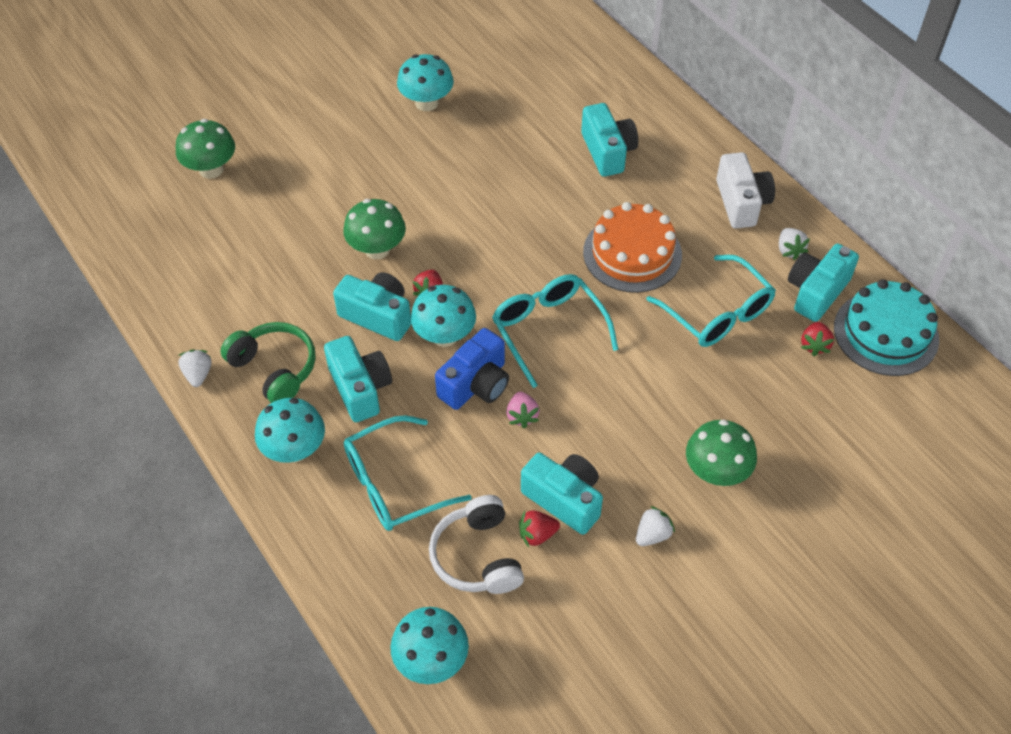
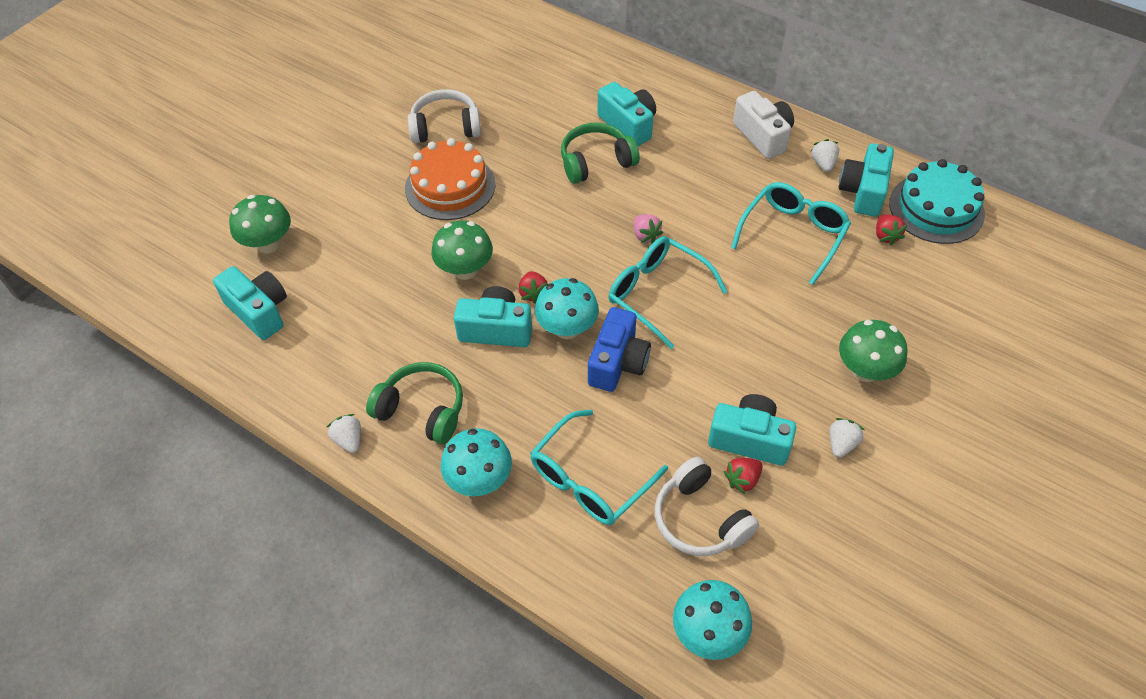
camera: 20 degrees left, 0 degrees up
turquoise camera [324,336,392,422] -> turquoise camera moved to [213,266,287,340]
turquoise mushroom [397,54,454,111] -> white headphones [408,89,481,143]
pink strawberry [506,392,540,428] -> pink strawberry moved to [634,214,663,244]
orange cake [583,202,682,293] -> orange cake moved to [405,138,495,220]
turquoise glasses [646,255,776,347] -> turquoise glasses turned 90 degrees counterclockwise [731,182,851,285]
white strawberry [779,228,810,260] -> white strawberry turned 150 degrees counterclockwise [810,139,839,172]
none -> green headphones [561,123,640,184]

